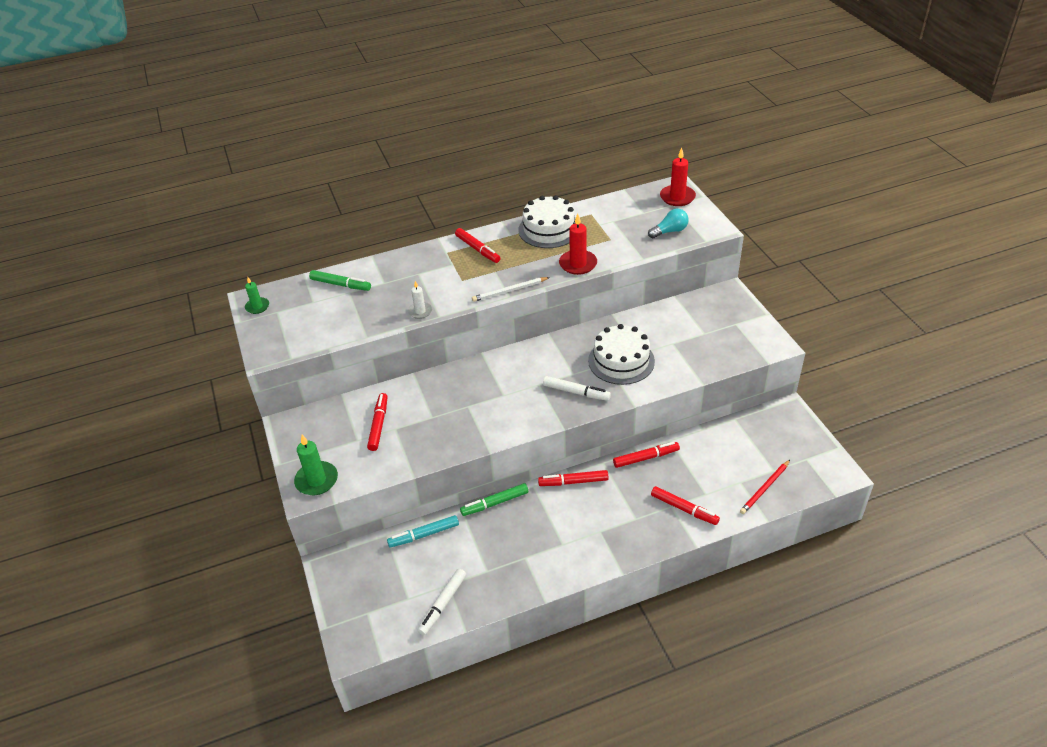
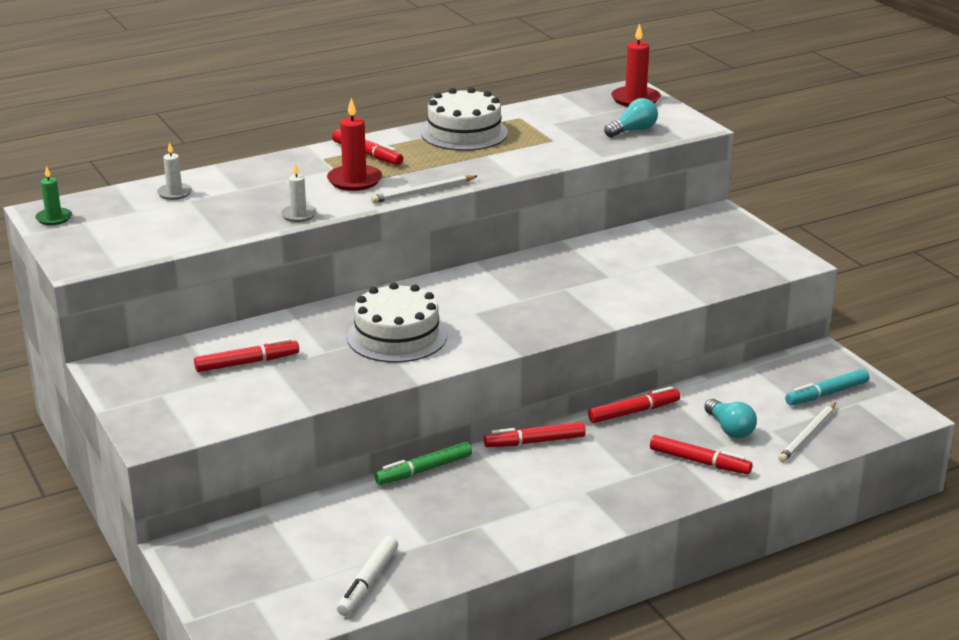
camera: 10 degrees left, 15 degrees down
green candle [294,435,338,495] -> none
green marker [309,270,371,291] -> white candle [157,142,192,200]
red marker [367,393,388,451] -> red marker turned 75 degrees clockwise [194,338,299,372]
turquoise marker [387,515,459,548] -> turquoise marker moved to [785,369,869,406]
white marker [543,376,611,401] -> none
red candle [559,214,597,275] -> red candle moved to [327,98,382,191]
white cake [588,324,655,385] -> white cake moved to [347,282,447,363]
red pencil [740,460,790,514] -> white pencil [778,403,836,462]
none -> turquoise light bulb [704,399,757,438]

